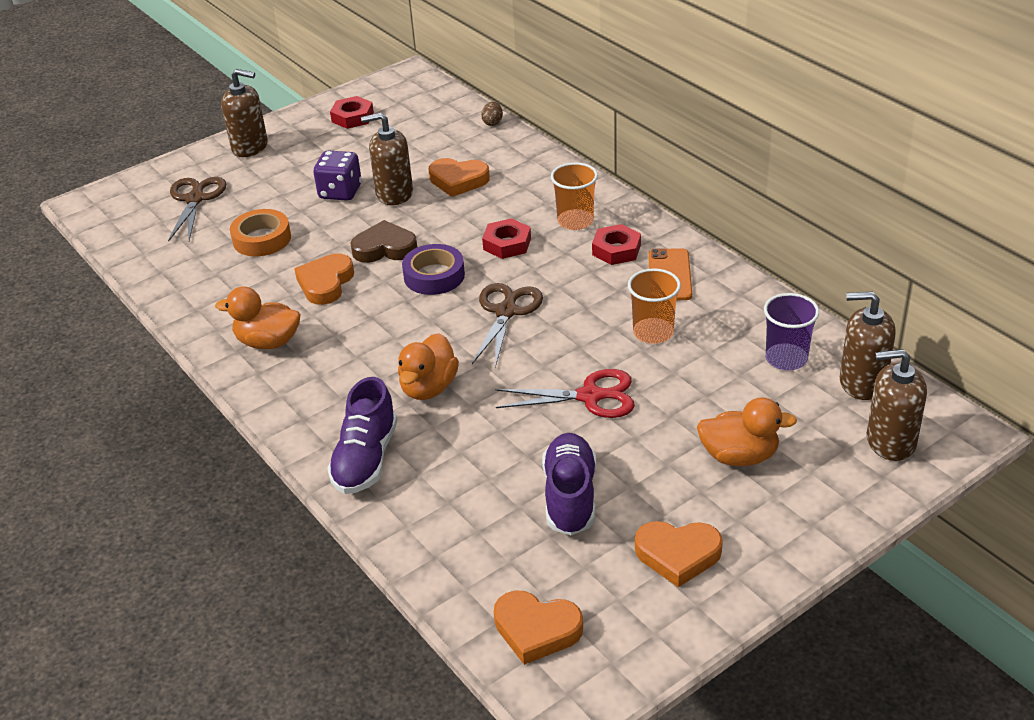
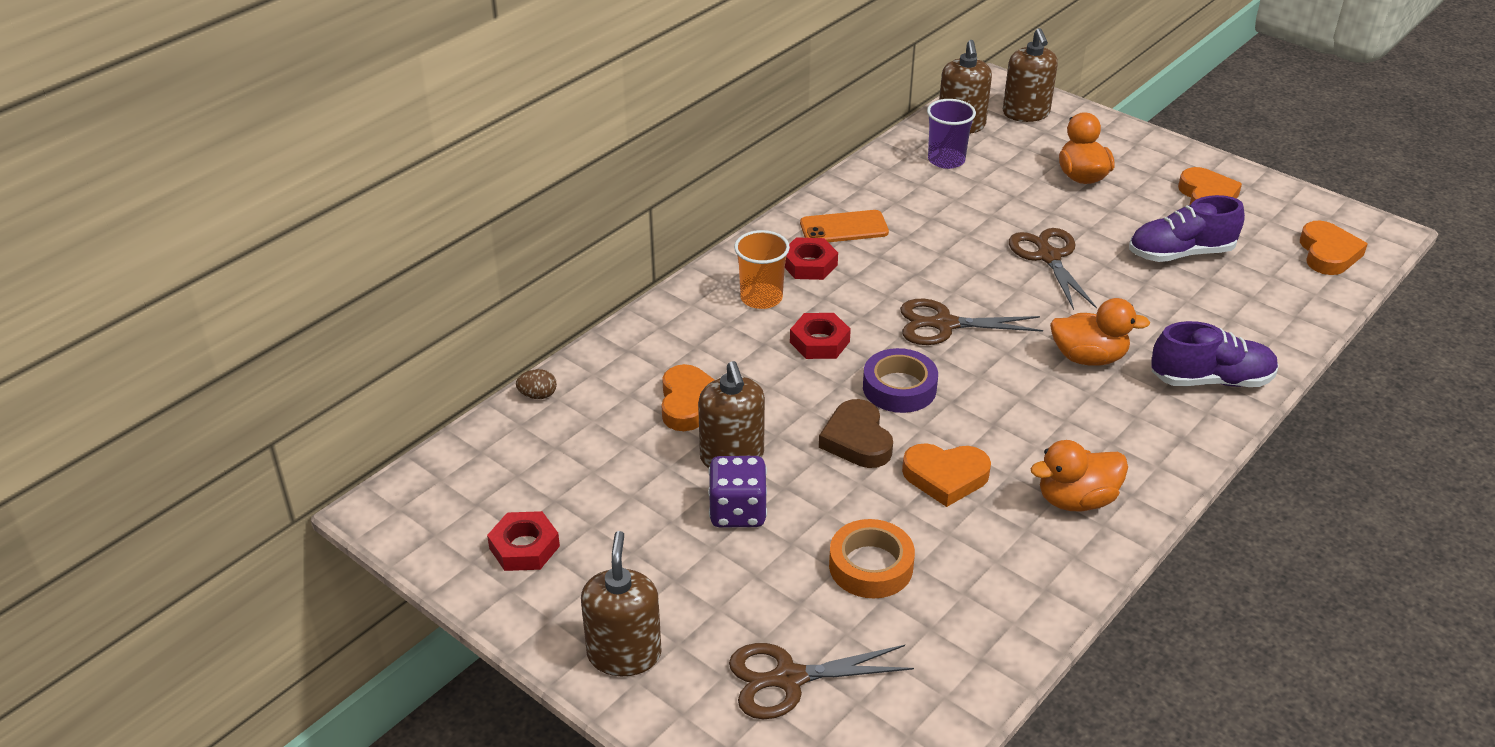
camera: 105 degrees left, 0 degrees up
orange duck [215,286,300,349] -> orange duck turned 75 degrees clockwise [1030,440,1128,511]
red scissors [496,369,635,418] -> brown scissors [1009,228,1097,310]
orange cup [628,269,681,344] -> none

